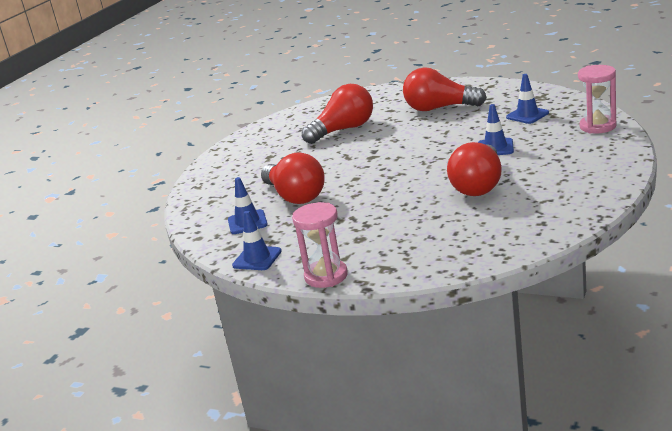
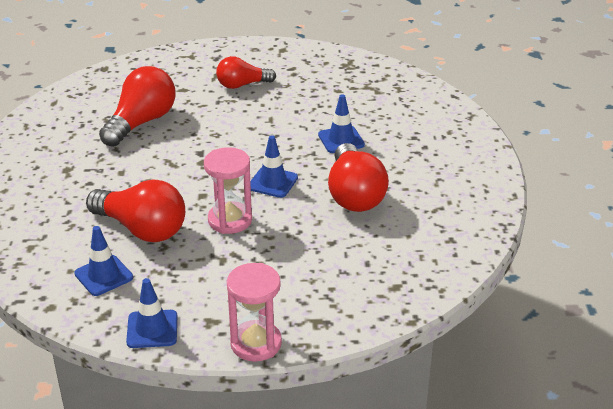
camera: 30 degrees left, 10 degrees up
red light bulb [403,67,487,111] -> red light bulb [216,56,276,89], size x0.63
blue traffic cone [506,74,549,124] -> blue traffic cone moved to [250,135,298,198]
pink hourglass [578,65,617,133] -> pink hourglass moved to [204,147,252,234]

